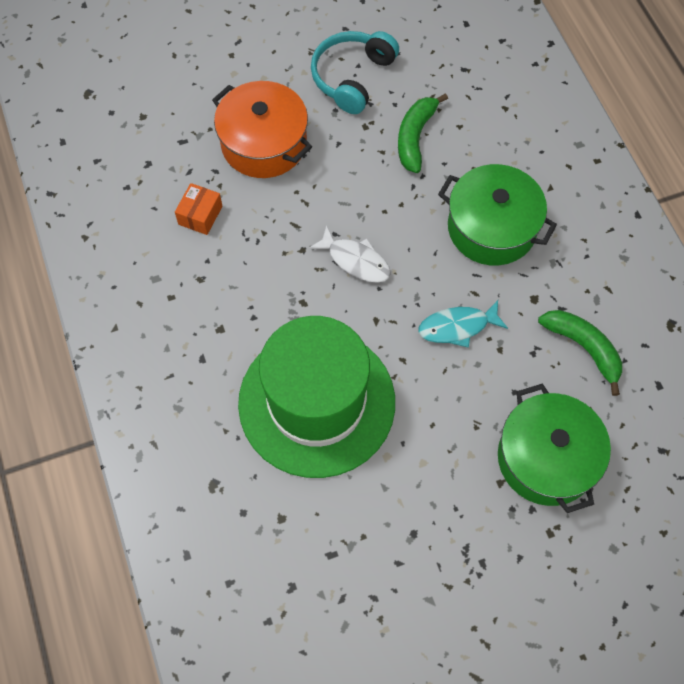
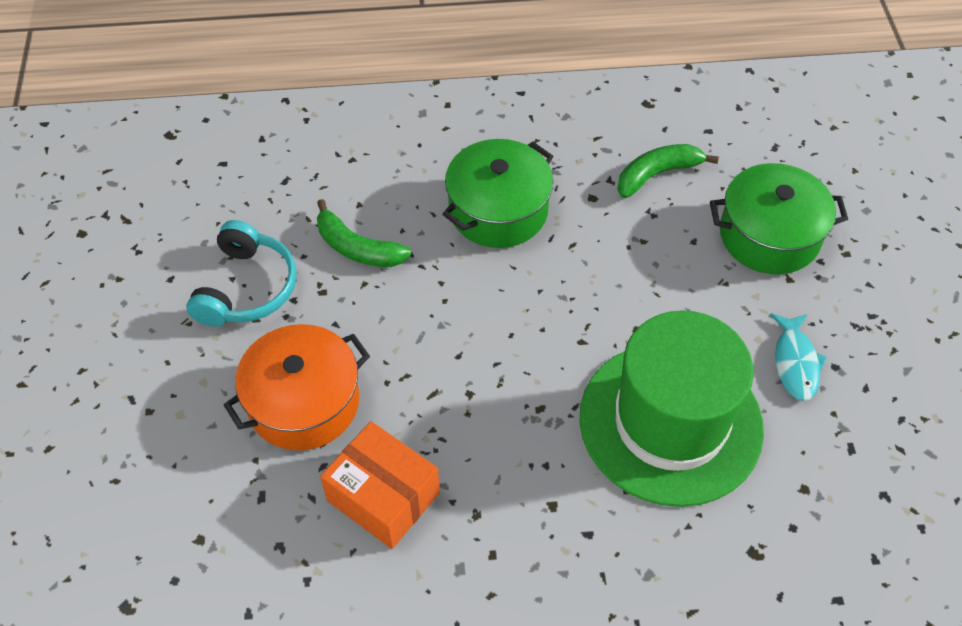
camera: 75 degrees left, 10 degrees down
orange box [175,183,223,235] -> orange box [320,421,440,549], size x1.78
white fish [309,225,391,283] -> none
turquoise headphones [311,31,399,114] -> turquoise headphones turned 120 degrees counterclockwise [186,220,297,327]
turquoise fish [418,300,508,348] -> turquoise fish moved to [770,313,827,401]

